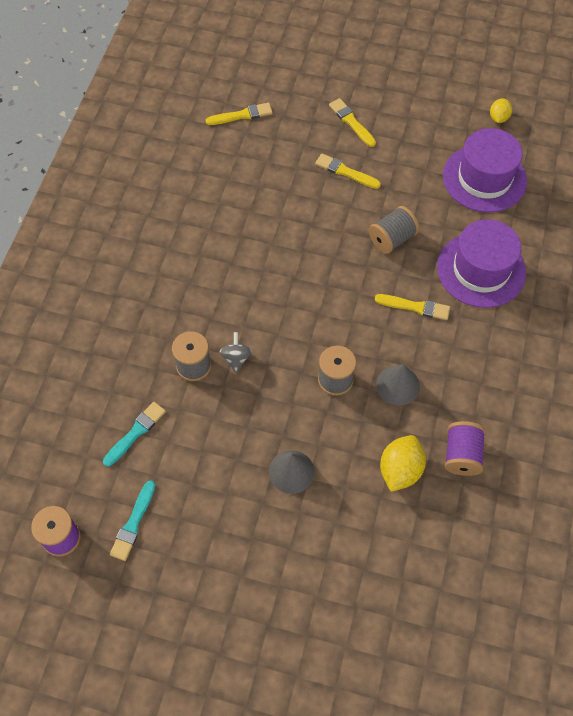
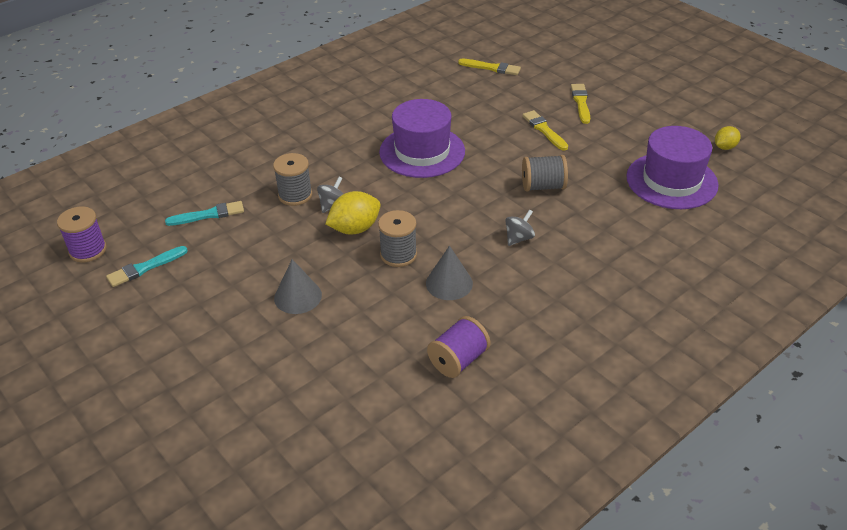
camera: 35 degrees right, 20 degrees down
yellow brush [375,294,450,320] -> grey spinning top [505,209,535,246]
yellow lemon [380,435,426,492] -> yellow lemon moved to [325,191,381,234]
purple hat [437,219,526,308] -> purple hat moved to [379,99,465,178]

